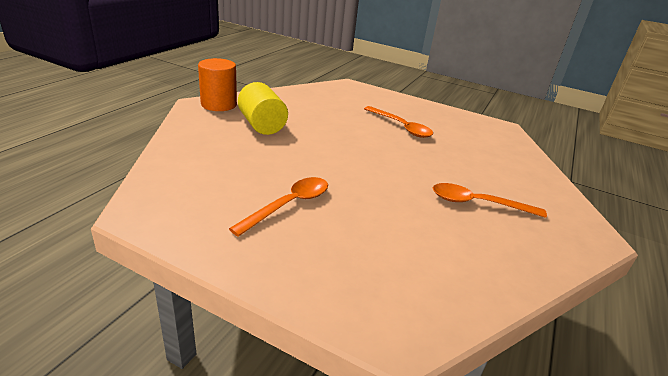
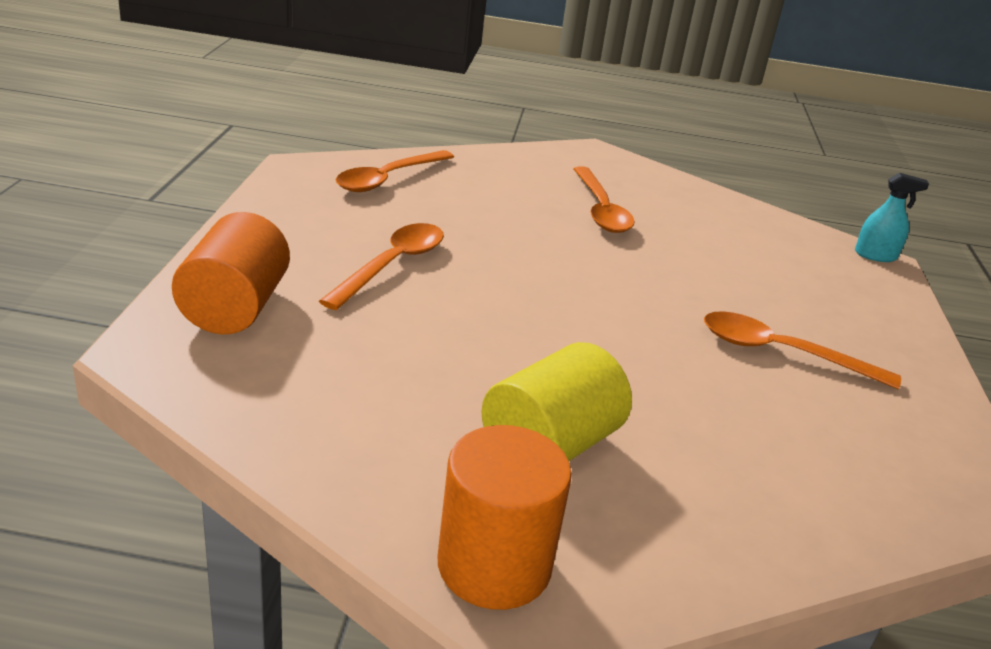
camera: 110 degrees left, 0 degrees up
none -> orange cylinder [172,212,290,334]
none -> orange spoon [336,150,454,192]
none -> turquoise spray bottle [855,173,929,262]

